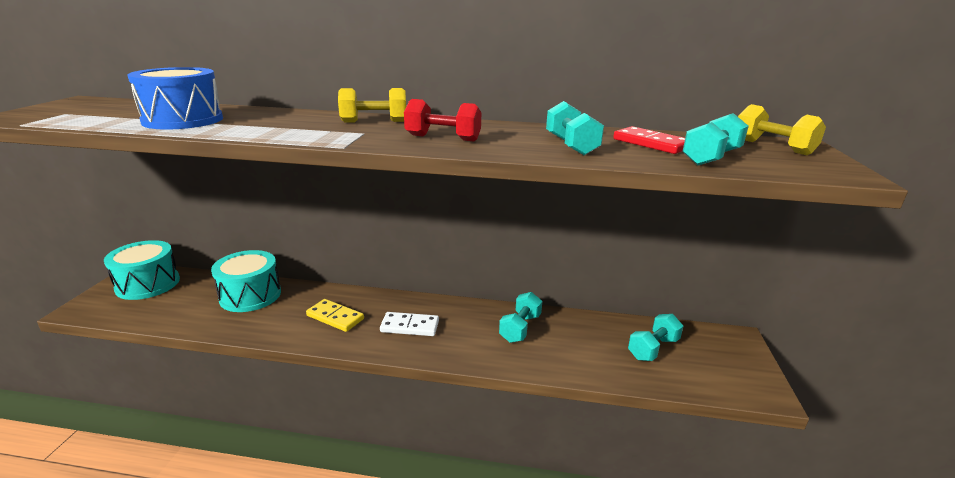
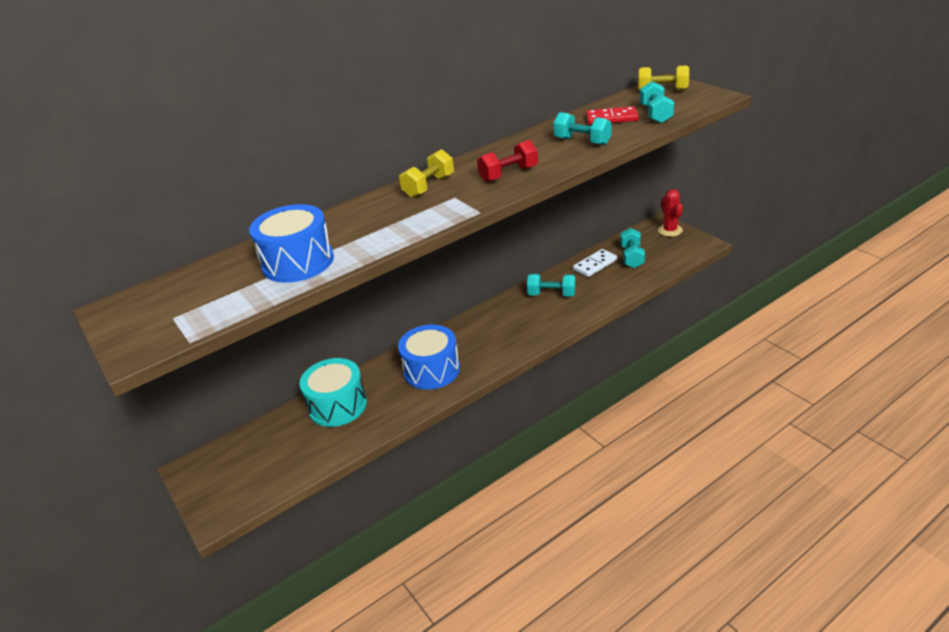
camera: 40 degrees left, 10 degrees up
turquoise drum [104,240,180,300] -> none
yellow domino [306,299,364,332] -> blue drum [398,325,460,390]
white domino [380,312,439,336] -> white domino moved to [573,249,617,277]
turquoise dumbbell [499,292,542,343] -> turquoise dumbbell turned 60 degrees counterclockwise [527,274,576,297]
none -> red cactus [658,189,683,237]

